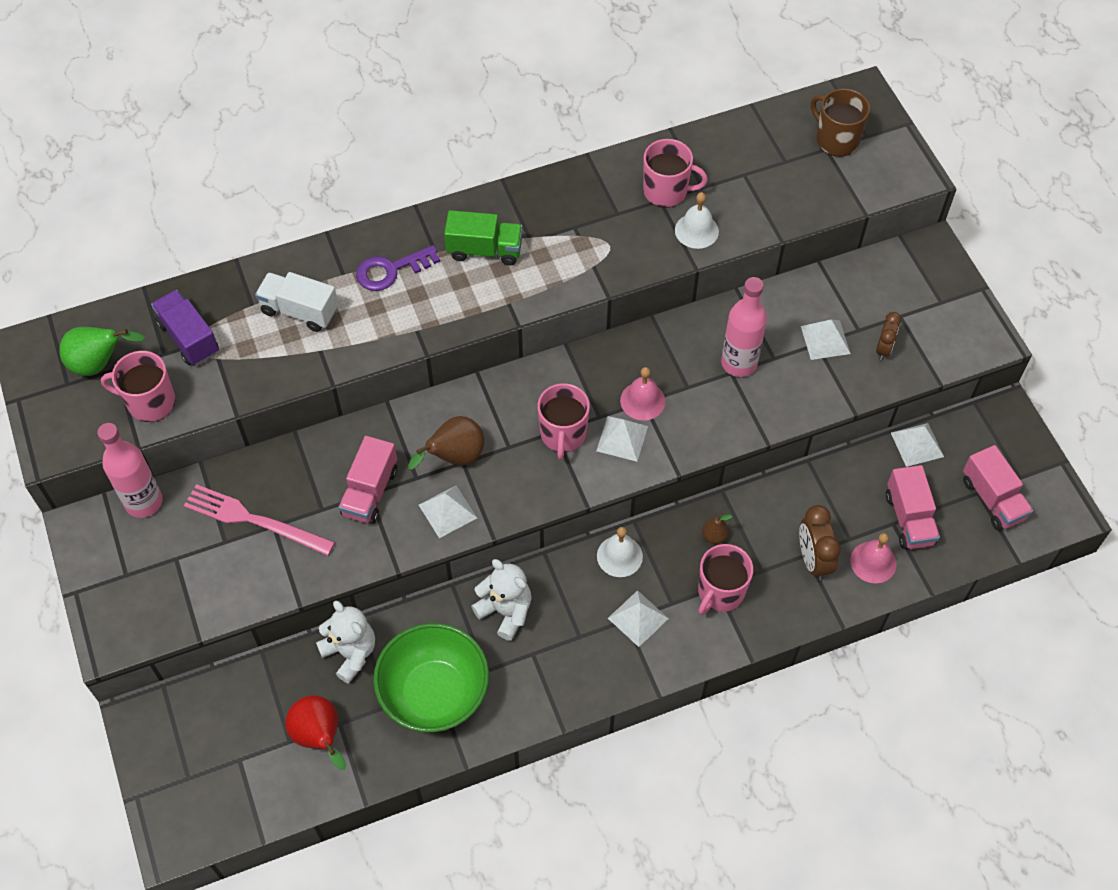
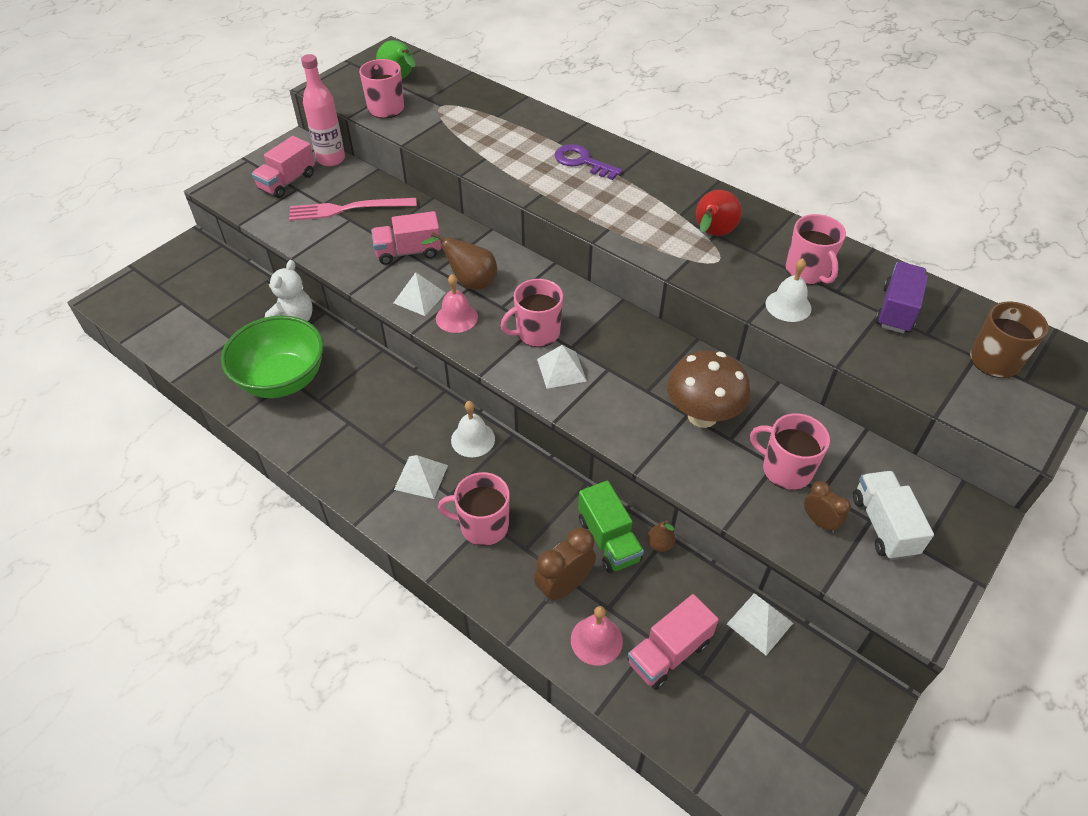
camera: 60 degrees right, 10 degrees down
purple truck [151,290,219,365] -> purple truck moved to [875,262,928,333]
pink fork [184,484,335,556] -> pink fork turned 90 degrees counterclockwise [289,198,417,221]
white truck [255,272,338,332] -> white truck moved to [853,471,934,560]
red pear [285,695,346,770] -> red pear moved to [696,190,742,236]
green truck [444,210,523,265] -> green truck moved to [578,480,644,573]
white teddy bear [471,559,532,641] -> none
pink bell [620,367,665,421] -> pink bell moved to [436,274,478,333]
brown pear [702,515,732,544] -> brown pear moved to [647,520,676,552]
pink bottle [721,277,767,377] -> brown mushroom [667,351,751,428]
white pyramid [801,319,851,360] -> pink mug [750,413,830,490]
brown clock [876,312,901,360] -> brown clock turned 120 degrees counterclockwise [804,481,851,533]
pink truck [963,445,1033,530] -> pink truck moved to [252,136,315,198]

